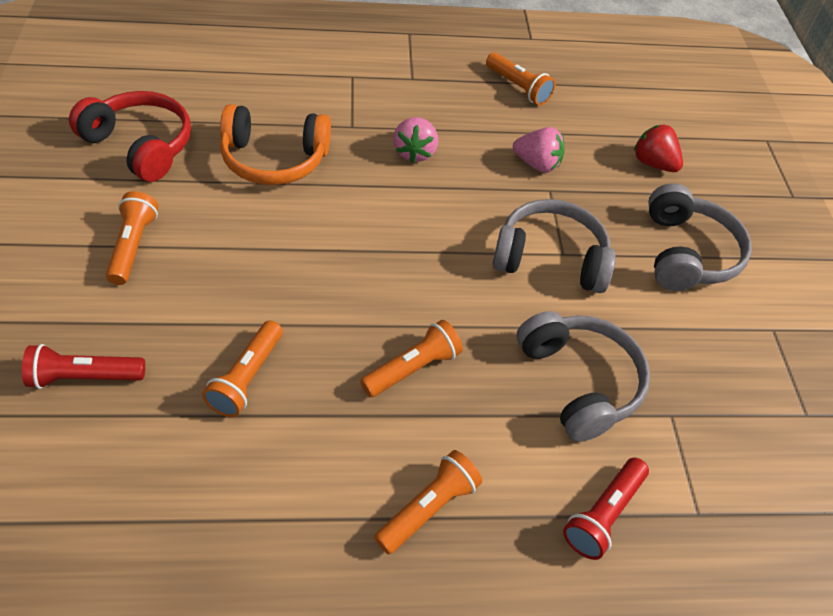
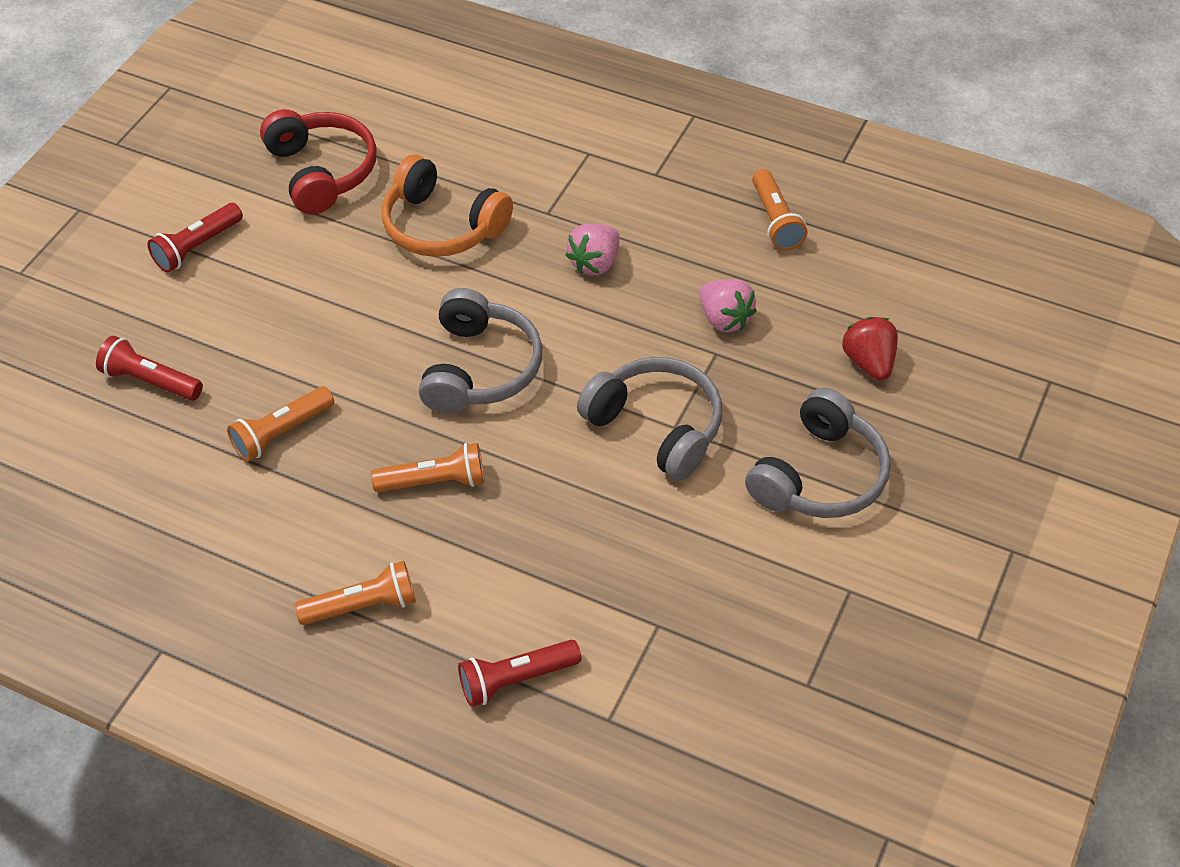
camera: 35 degrees right, 0 degrees up
orange flashlight [106,191,158,285] -> none
grey headphones [517,311,650,442] -> grey headphones moved to [419,288,542,414]
none -> red flashlight [147,203,243,272]

